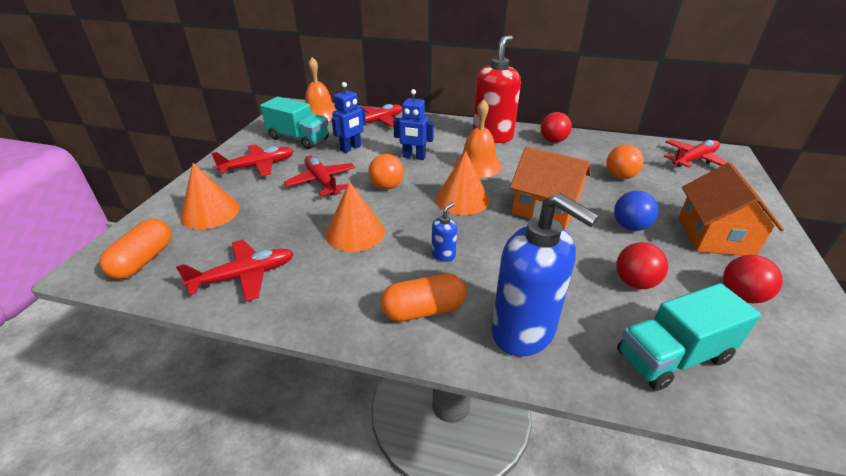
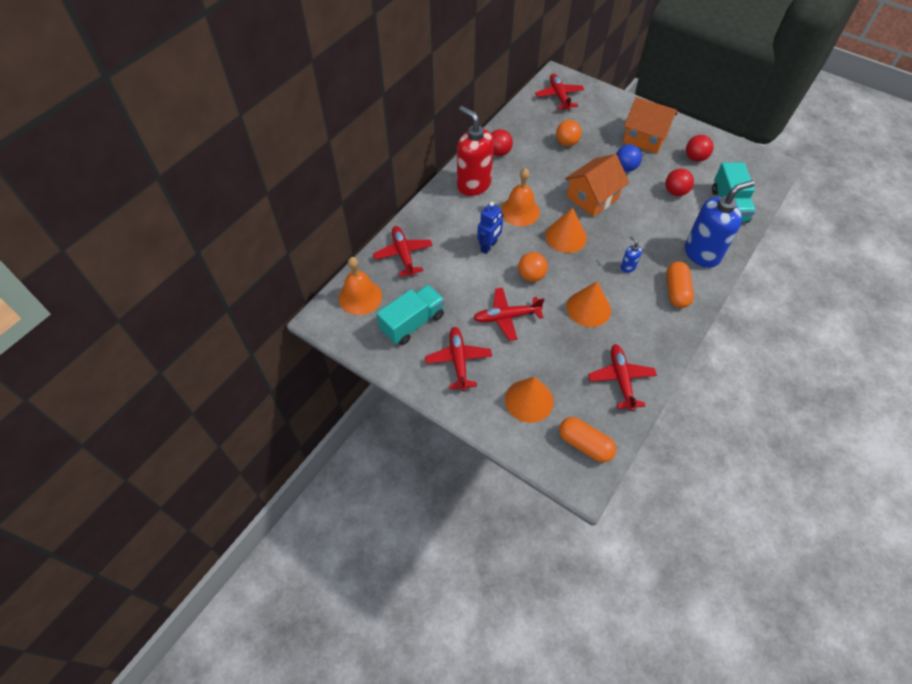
camera: 70 degrees left, 20 degrees up
blue robot [332,82,366,153] -> none

